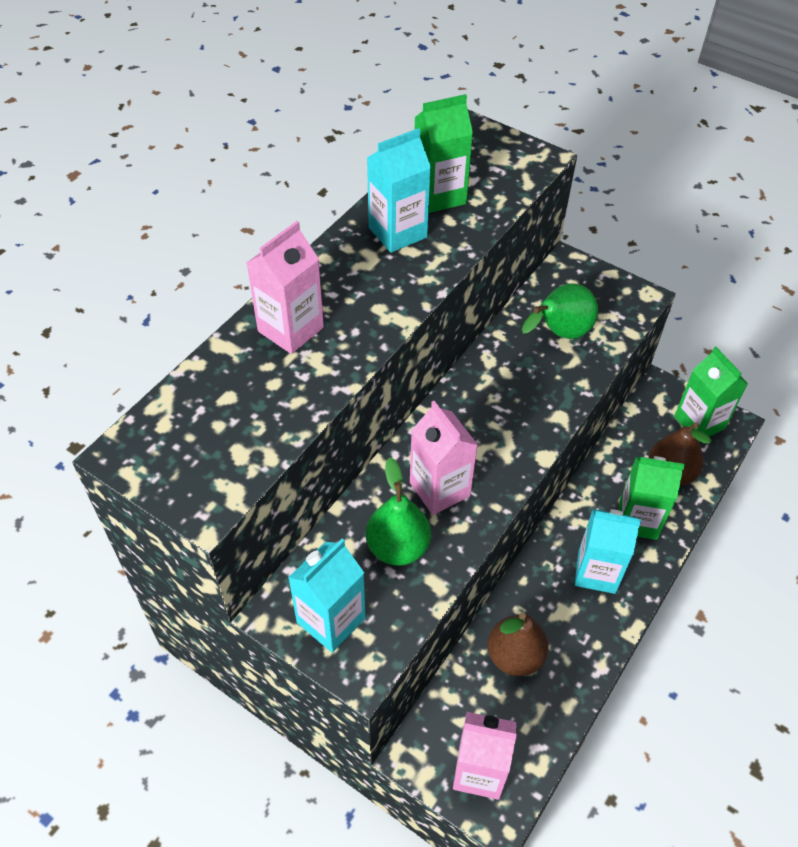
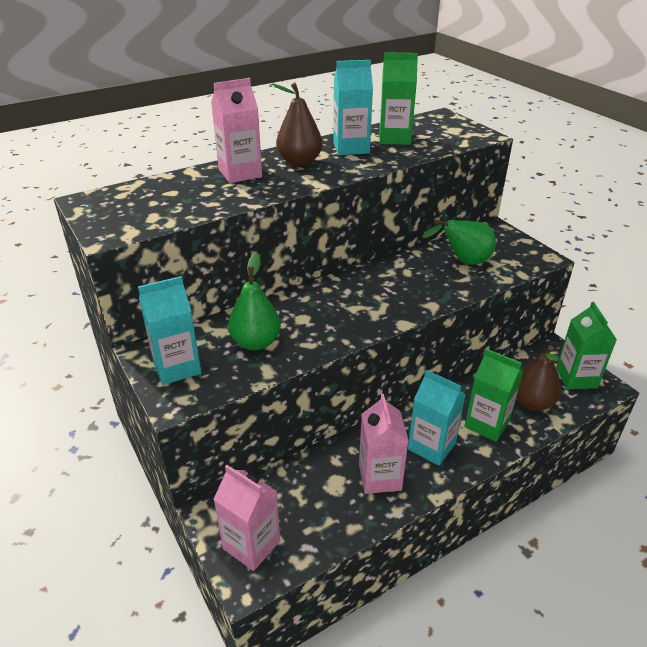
camera: 25 degrees right, 15 degrees down
pink carton [410,401,478,515] -> pink carton moved to [359,394,409,494]
brown pear [487,613,548,676] -> brown pear moved to [272,83,322,166]

